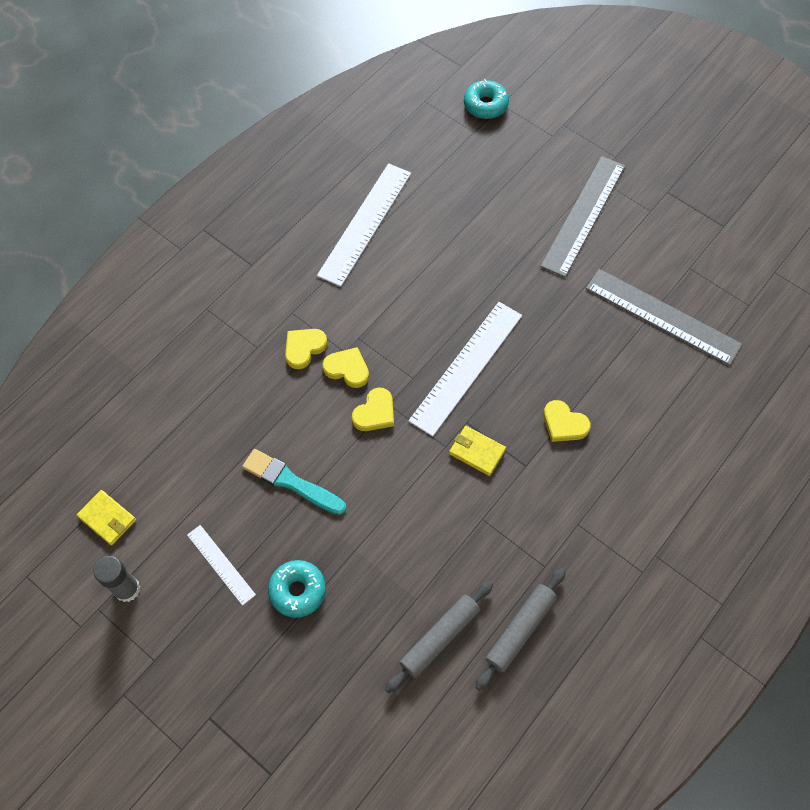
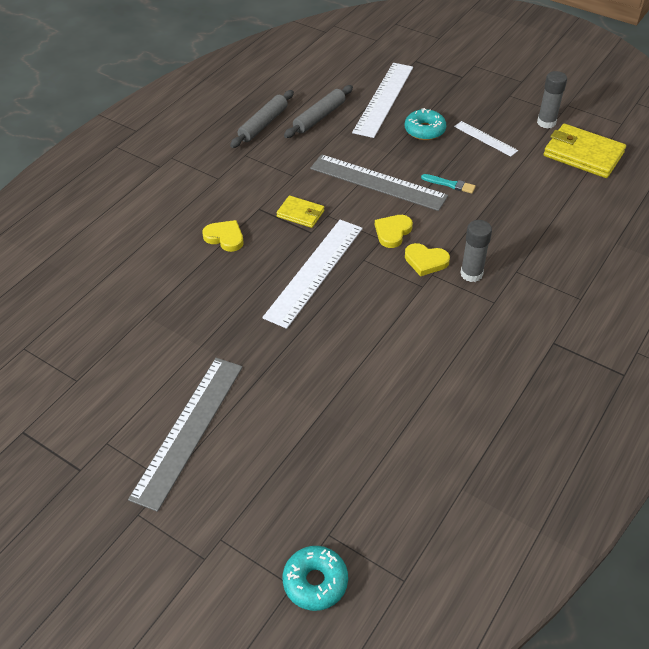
camera: 175 degrees right, 15 degrees down
yellow wallet [77,490,136,545] -> yellow wallet [544,124,626,178], size x1.79
turquoise brush [242,449,346,515] -> turquoise brush [421,174,476,194], size x0.59
yellow heart [285,329,328,369] -> grey glue stick [460,220,492,282]
white ruler [317,163,411,287] -> white ruler moved to [352,63,413,138]
grey ruler [586,269,742,366] -> grey ruler moved to [310,154,448,211]

